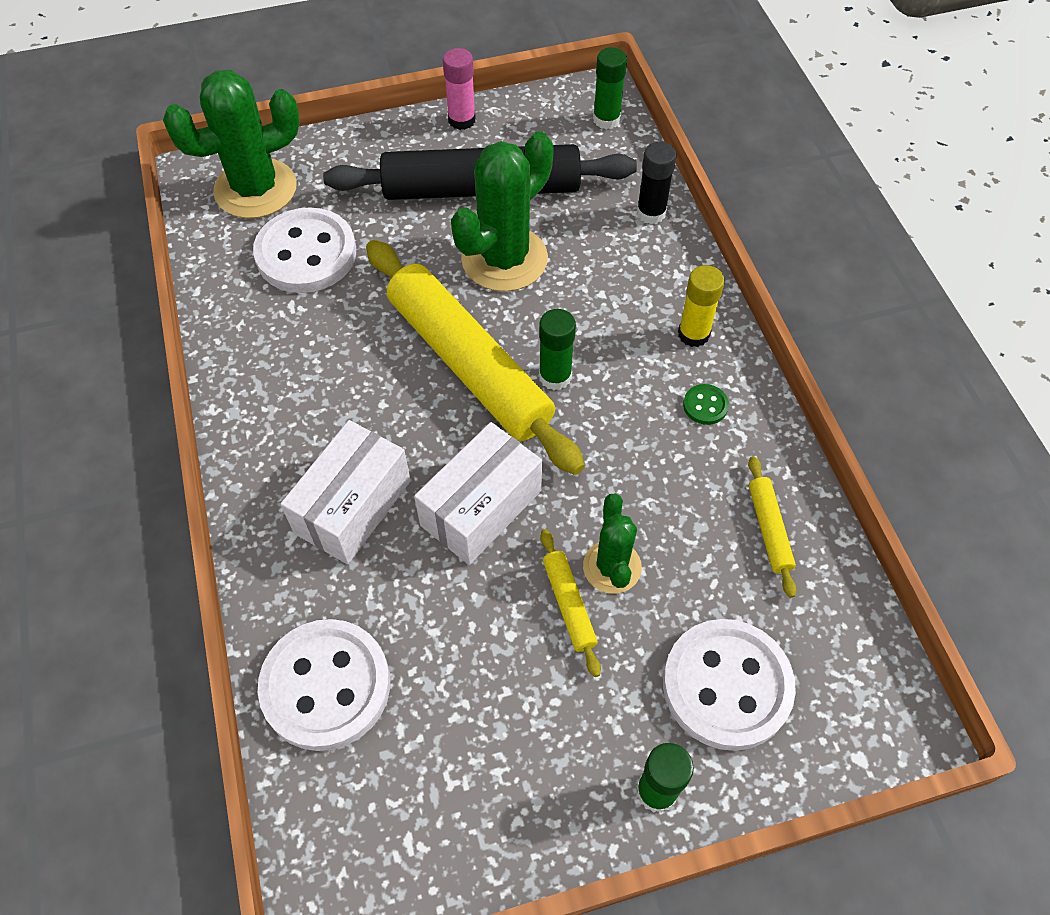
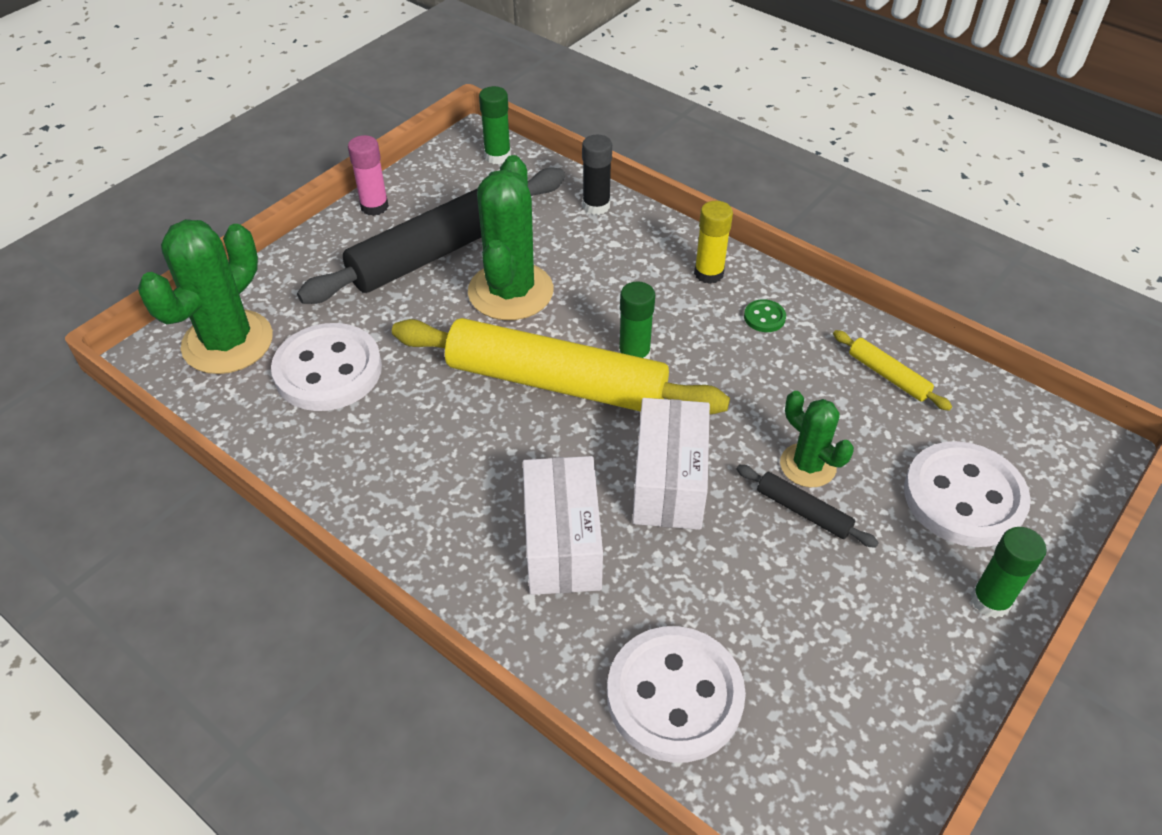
camera: 35 degrees left, 10 degrees down
yellow rolling pin [540,529,601,677] -> black rolling pin [736,465,879,548]

